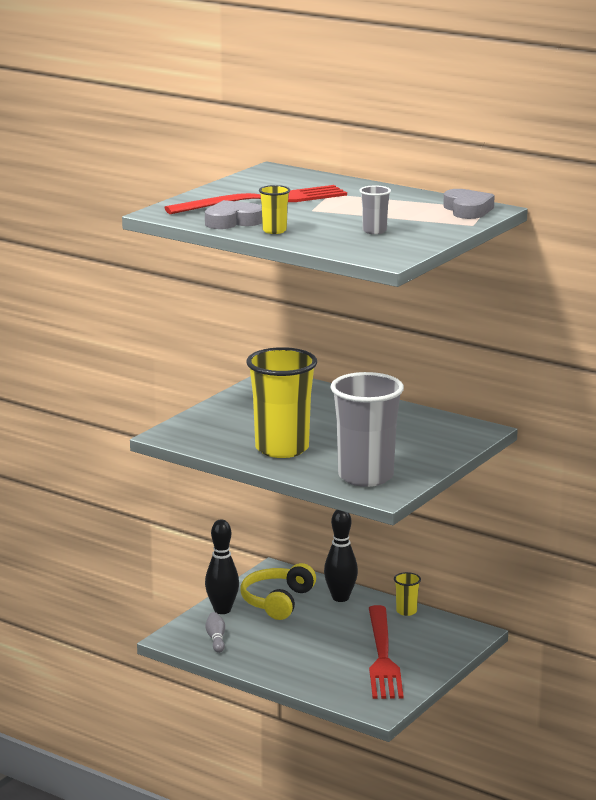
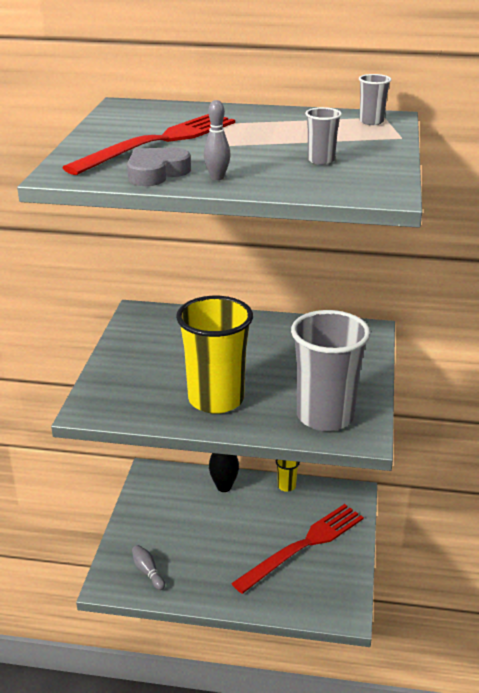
camera: 25 degrees left, 10 degrees up
black bowling pin [205,519,239,614] -> none
yellow headphones [241,563,316,620] -> none
yellow cup [259,185,290,234] -> grey bowling pin [204,100,231,180]
red fork [369,605,404,699] -> red fork turned 105 degrees counterclockwise [231,504,364,594]
grey heart [443,189,495,219] -> grey cup [359,74,391,125]

